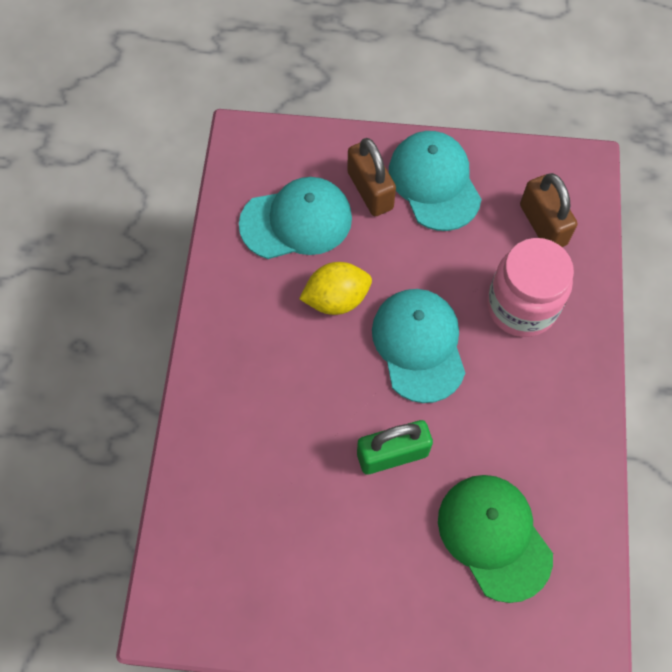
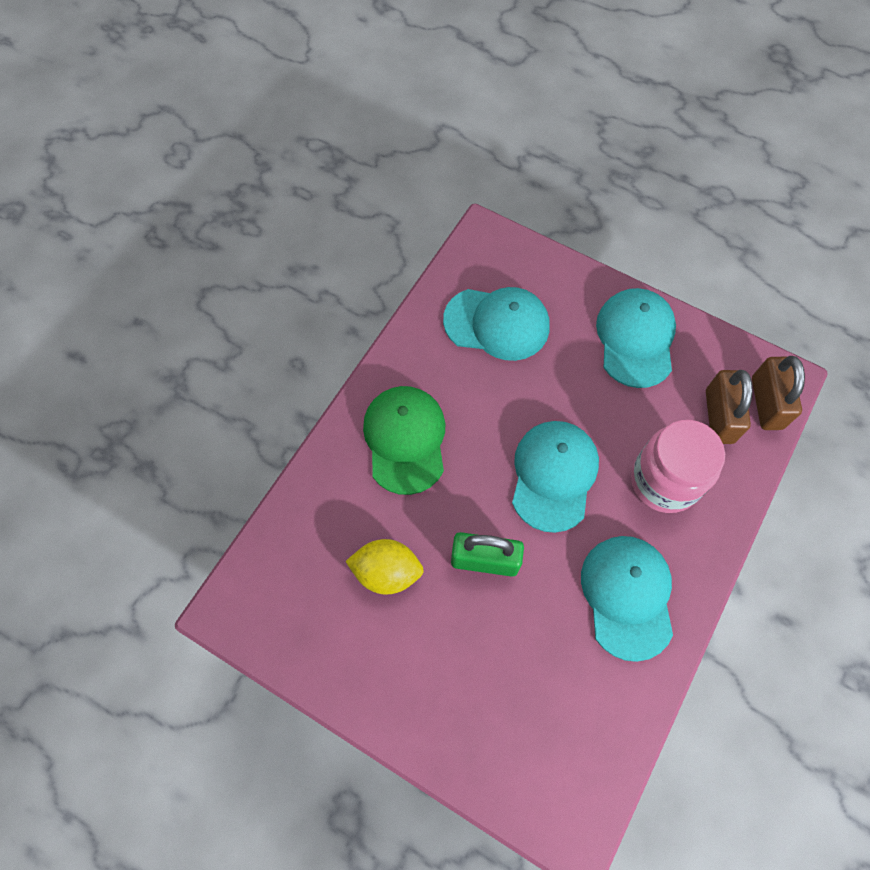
camera: 25 degrees right, 0 degrees up
yellow lemon [299,262,372,315] -> yellow lemon moved to [345,539,424,595]
brown padlock [347,138,396,216] -> brown padlock moved to [752,356,805,430]
green cap [438,475,553,603] -> green cap moved to [363,386,445,495]
none -> turquoise cap [581,536,673,662]

